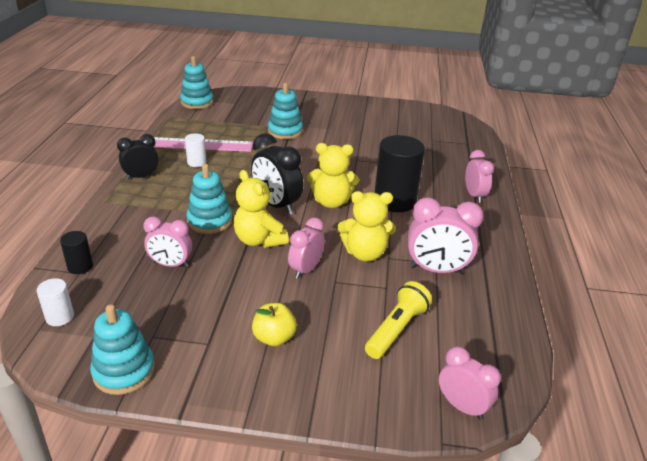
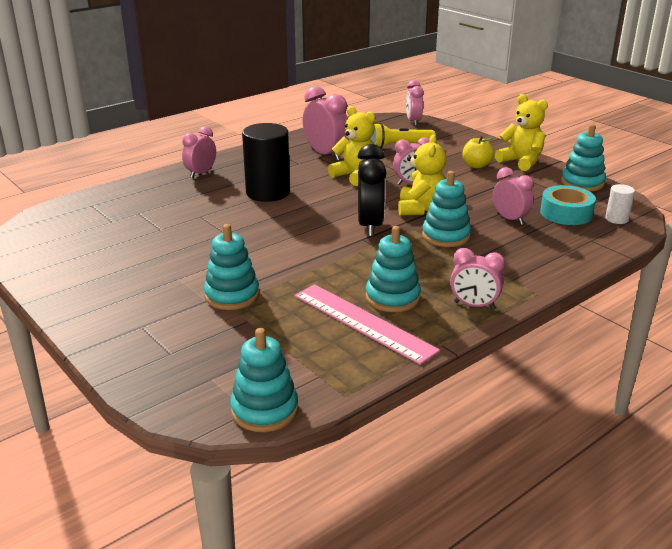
camera: 135 degrees left, 5 degrees down
black cylinder [60,231,93,274] -> none
black clock [117,134,159,180] -> pink clock [450,248,505,309]
white cylinder [185,133,206,167] -> turquoise stacking toy [365,226,421,312]
yellow teddy bear [307,143,359,208] -> yellow teddy bear moved to [495,94,548,171]
none -> turquoise tape [540,185,596,225]

